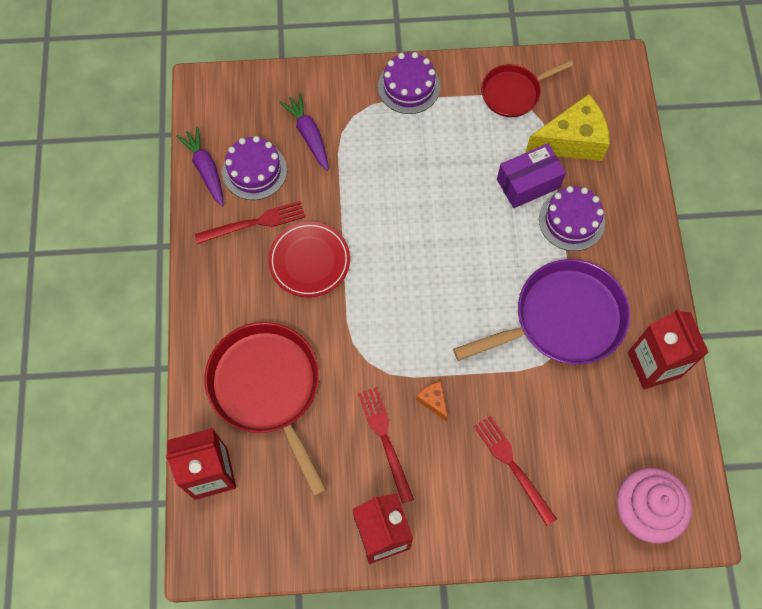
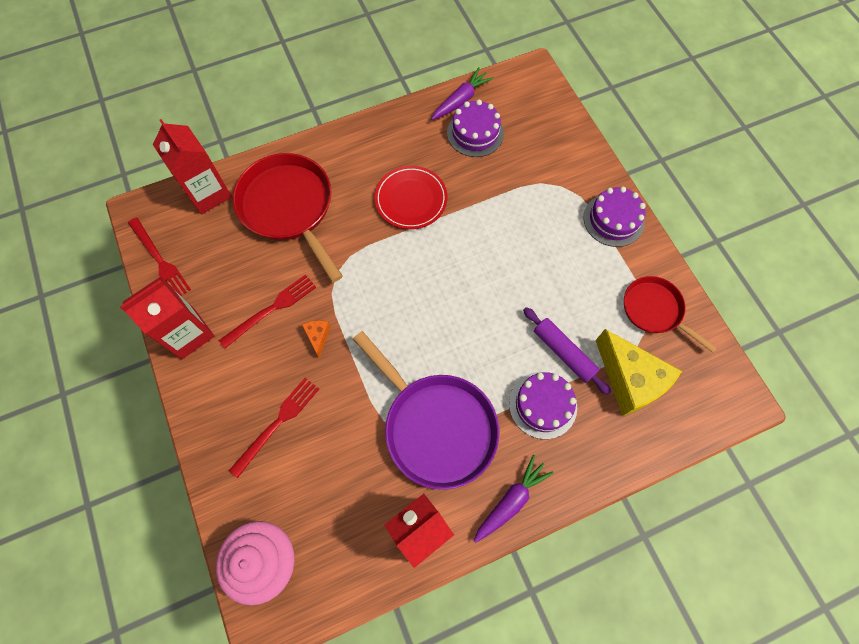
camera: 70 degrees right, 0 degrees up
red fork [195,201,305,244] -> red fork moved to [128,217,191,296]
red pan [204,322,327,497] -> red pan turned 75 degrees counterclockwise [233,153,343,282]
purple carrot [279,93,329,171] -> purple carrot moved to [474,455,554,543]
orange cheese [416,381,448,421] -> orange cheese turned 45 degrees counterclockwise [302,320,331,358]
purple box [497,144,566,208] -> purple rolling pin [523,307,611,395]

